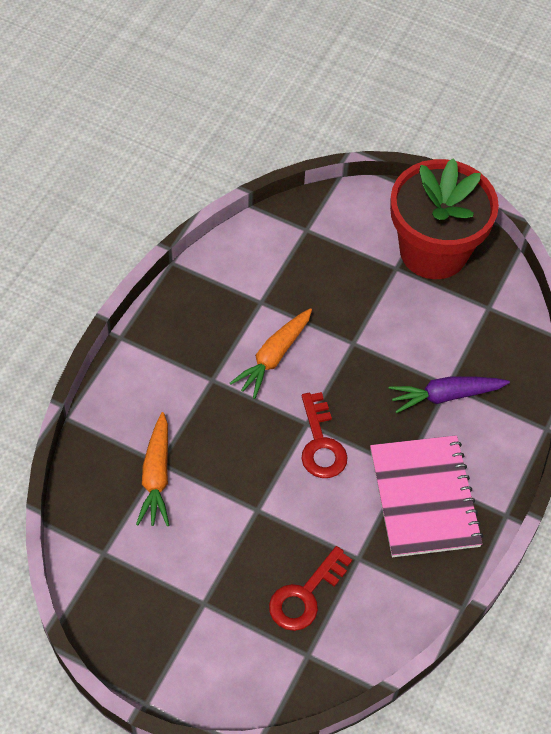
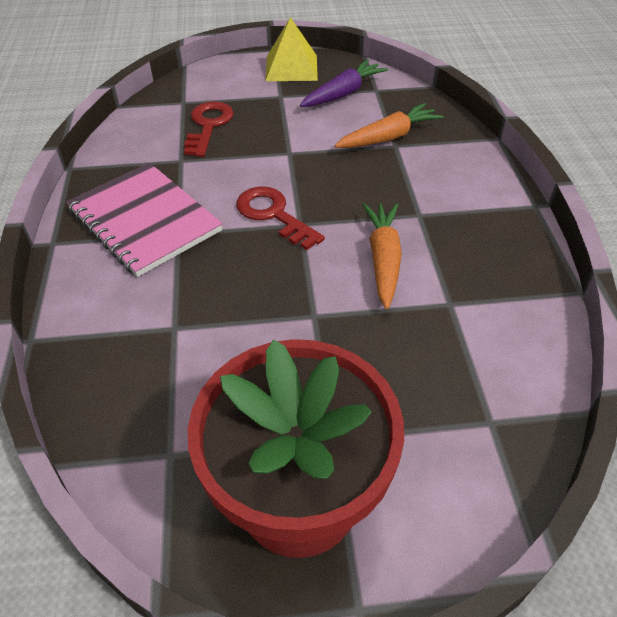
camera: 150 degrees right, 10 degrees down
orange carrot [136,412,169,526] -> orange carrot turned 90 degrees clockwise [335,103,444,148]
purple carrot [389,377,510,413] -> purple carrot moved to [300,60,388,107]
none -> yellow pyramid [266,17,318,81]

